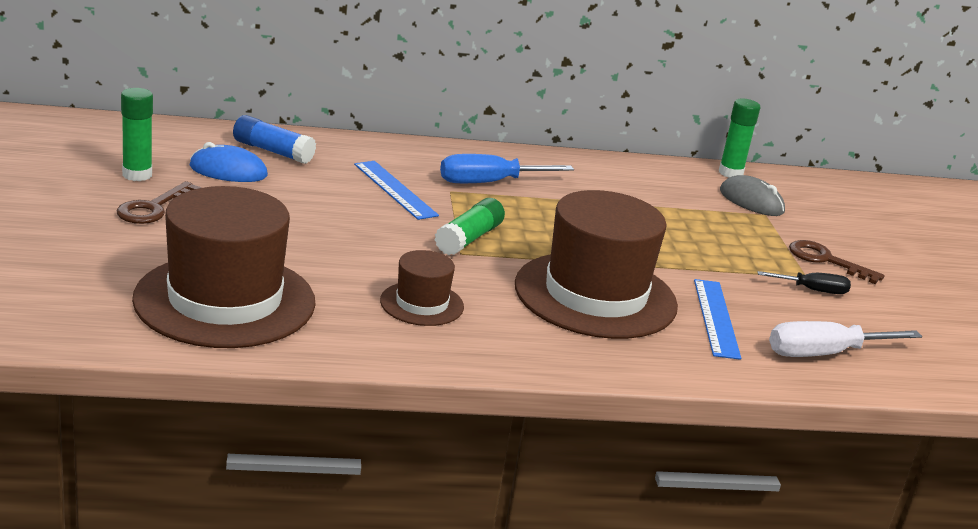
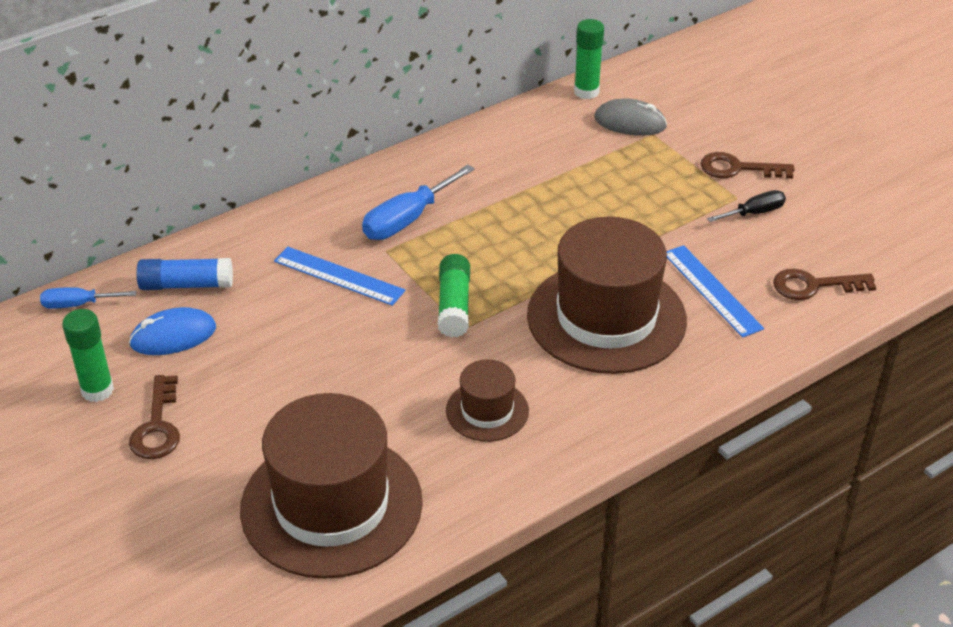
camera: 25 degrees left, 15 degrees up
white screwdriver [769,321,922,357] -> brown key [773,269,876,300]
none -> blue screwdriver [40,287,137,309]

